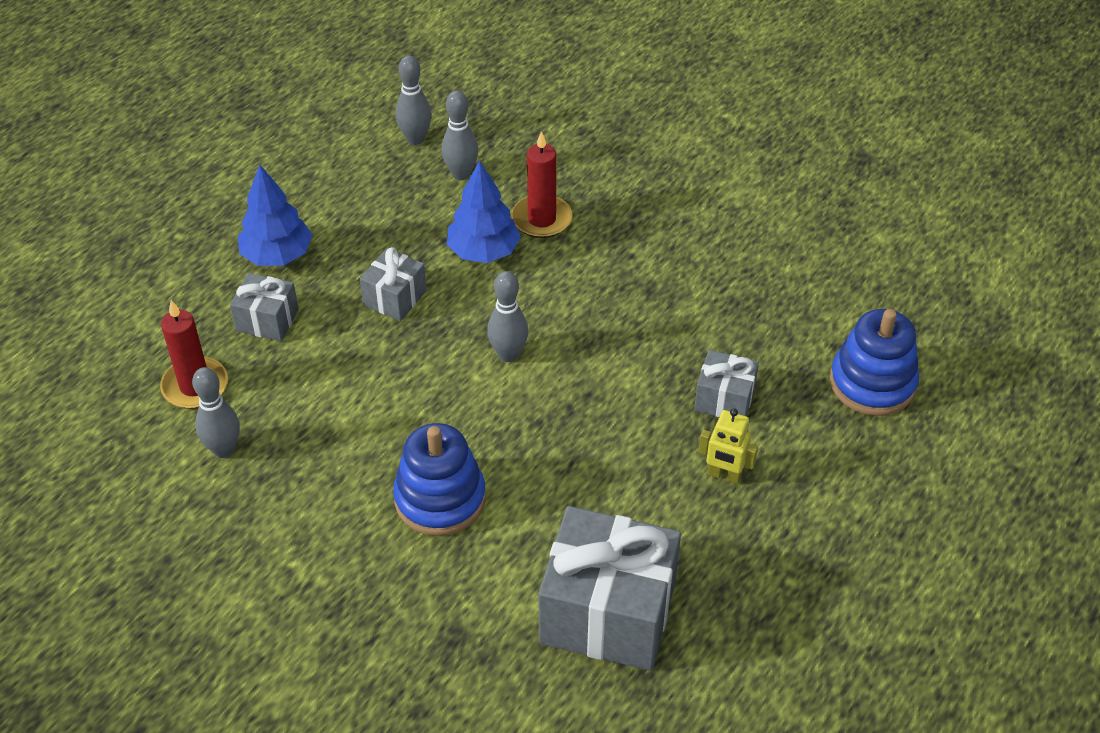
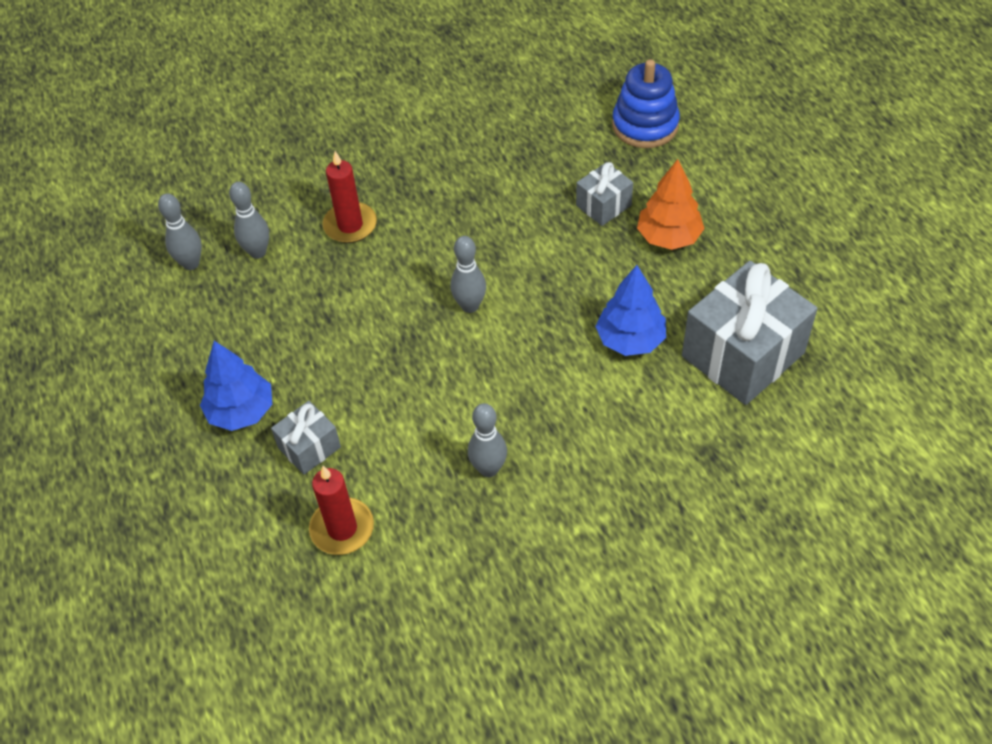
camera: 55 degrees left, 5 degrees up
grey bowling pin [192,367,240,458] -> grey bowling pin moved to [468,403,507,477]
grey gift [360,247,427,321] -> none
blue stacking toy [393,423,486,536] -> none
blue tree [447,160,521,263] -> blue tree moved to [595,265,666,356]
yellow robot [698,408,758,484] -> orange tree [637,159,705,250]

